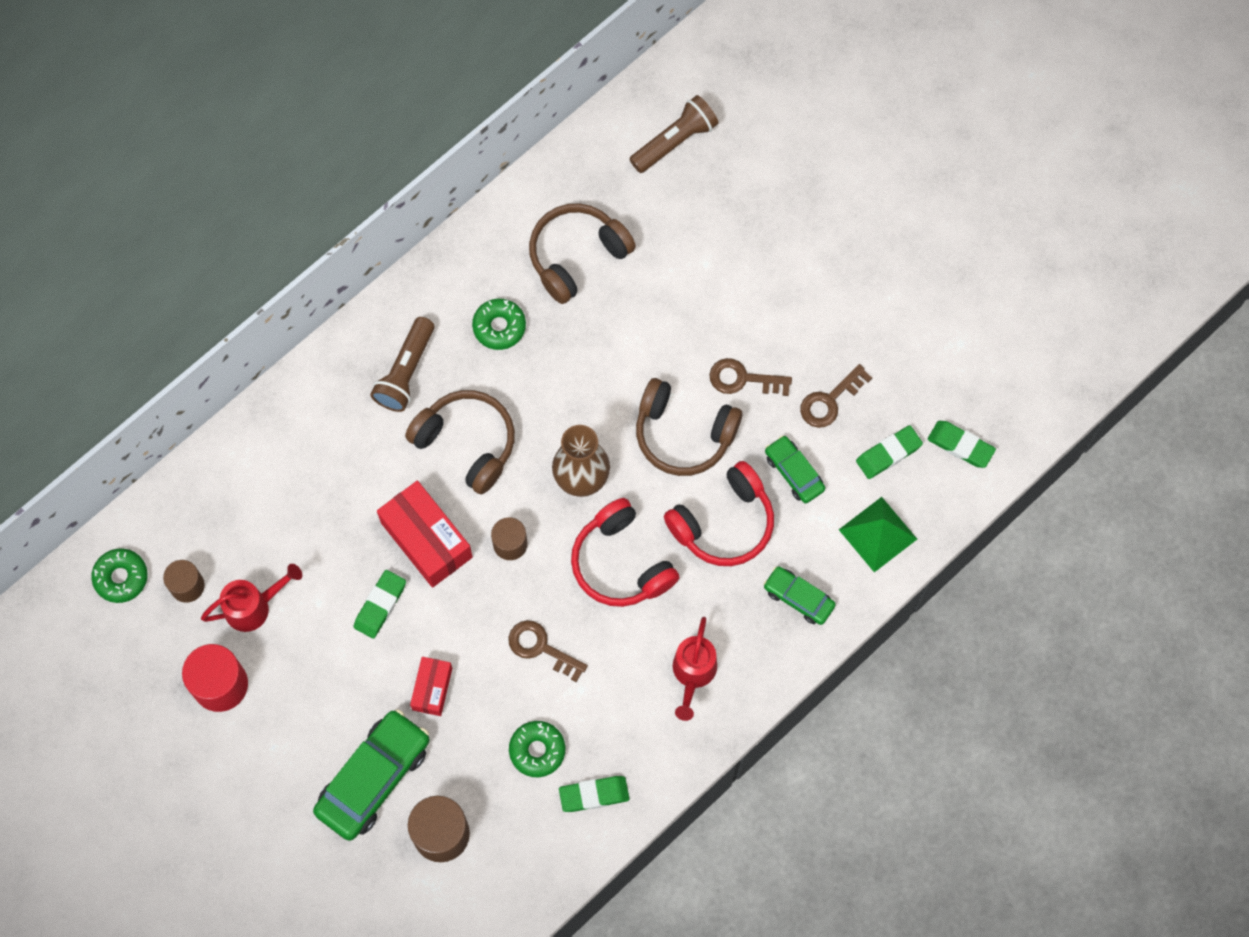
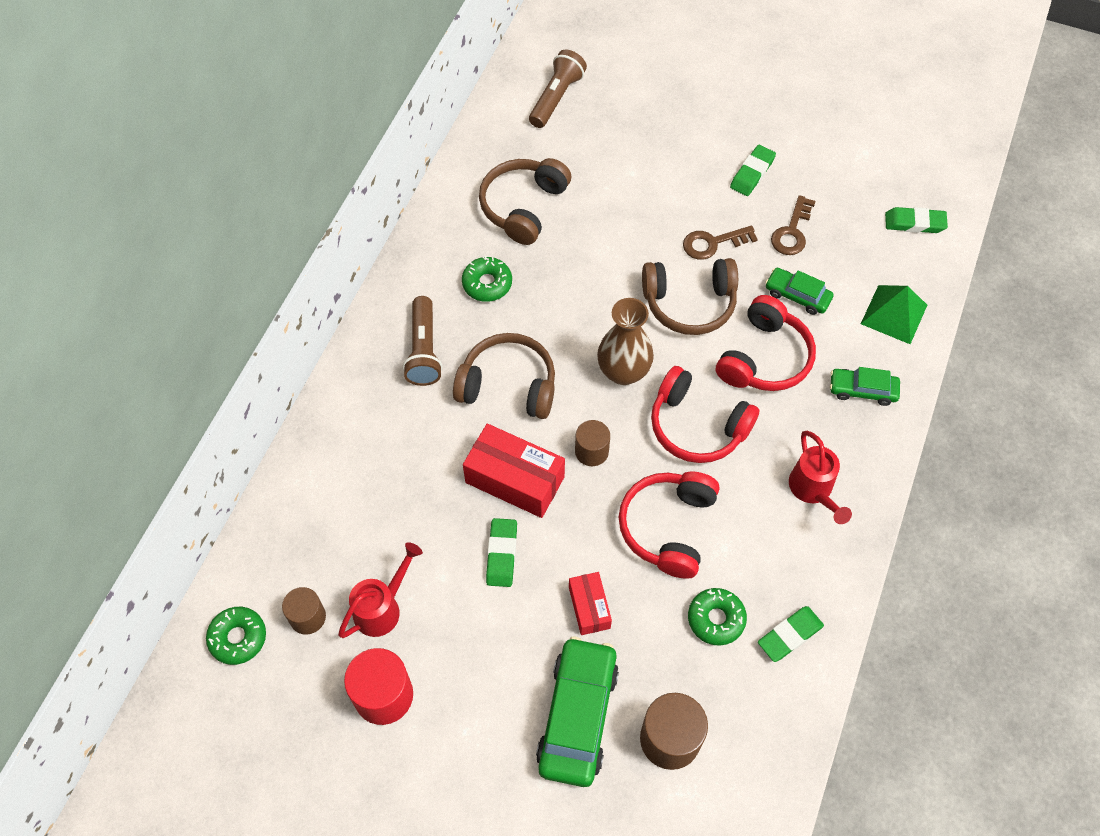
camera: 25 degrees left, 10 degrees down
brown key [508,620,588,683] -> red headphones [619,471,719,579]
green eraser [856,425,923,479] -> green eraser moved to [730,145,776,196]

